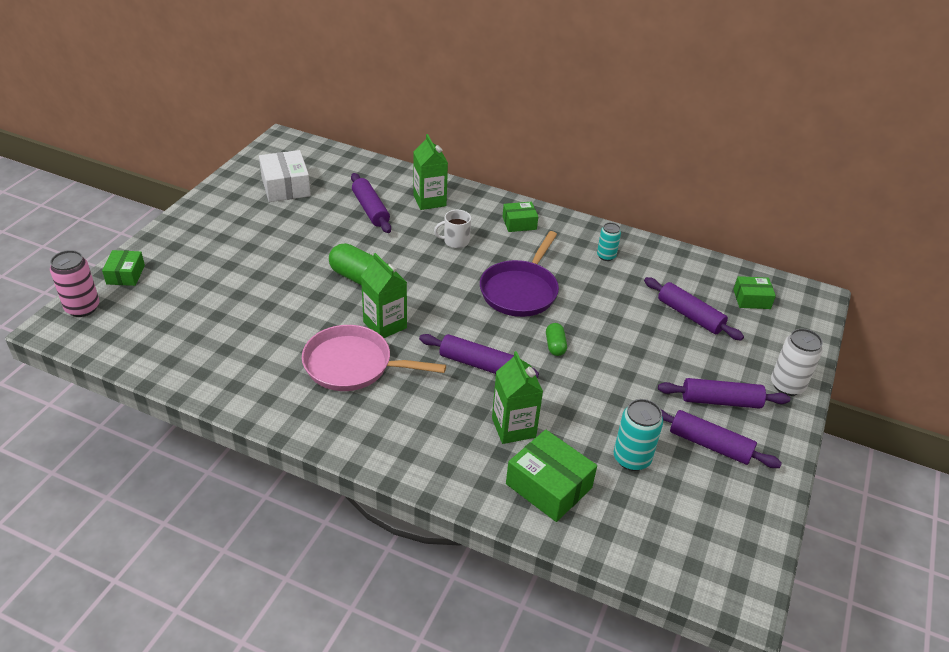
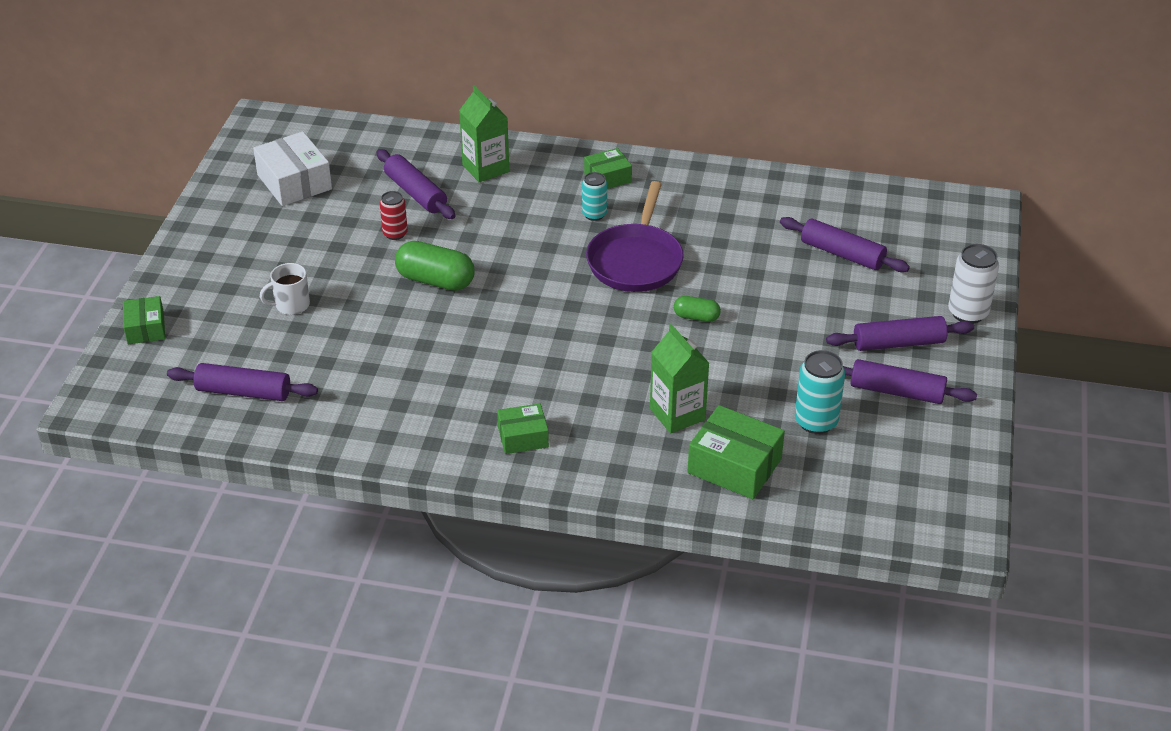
camera: 10 degrees left, 0 degrees up
pink can [50,250,99,317] -> none
pink pan [302,325,446,391] -> none
green carton [361,253,407,338] -> none
purple rolling pin [419,334,539,378] -> purple rolling pin moved to [167,363,318,401]
white mug [434,210,471,248] -> white mug moved to [260,263,310,315]
green capsule [546,323,567,356] -> green capsule turned 60 degrees counterclockwise [674,296,721,322]
turquoise can [597,222,621,261] -> turquoise can moved to [582,172,607,221]
green box [733,276,776,309] -> green box moved to [497,404,549,454]
none -> red can [380,191,408,240]

